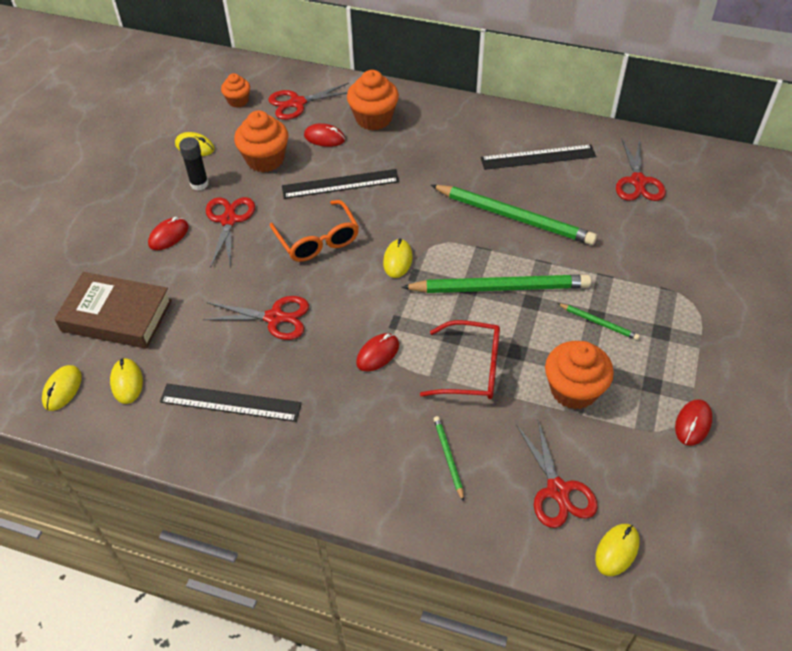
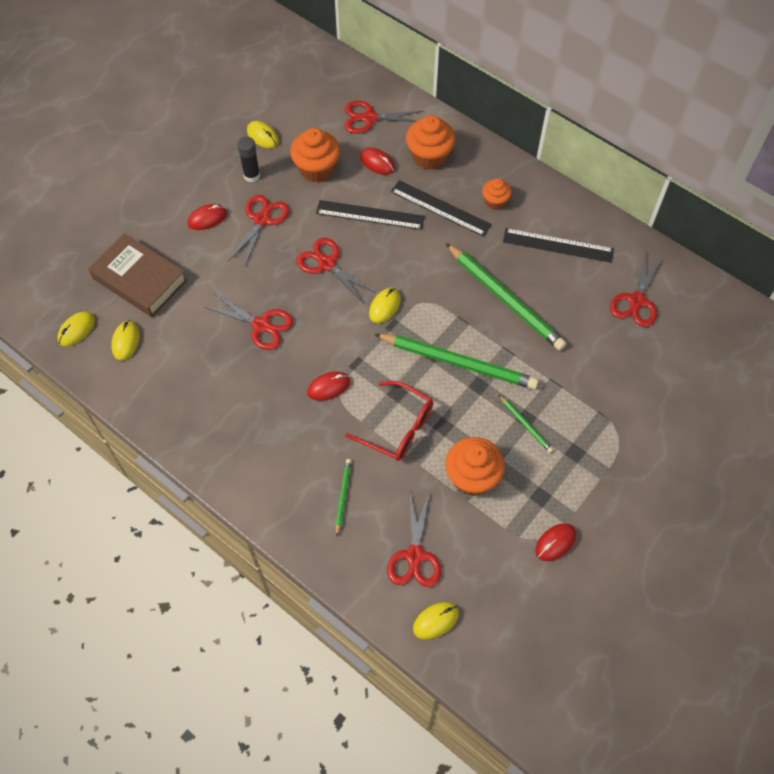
camera: 20 degrees right, 10 degrees up
black ruler [160,384,302,422] -> black ruler moved to [391,180,492,237]
orange cupcake [221,73,250,108] -> orange cupcake moved to [482,179,512,210]
orange glasses [270,200,359,262] -> red scissors [297,238,375,304]

